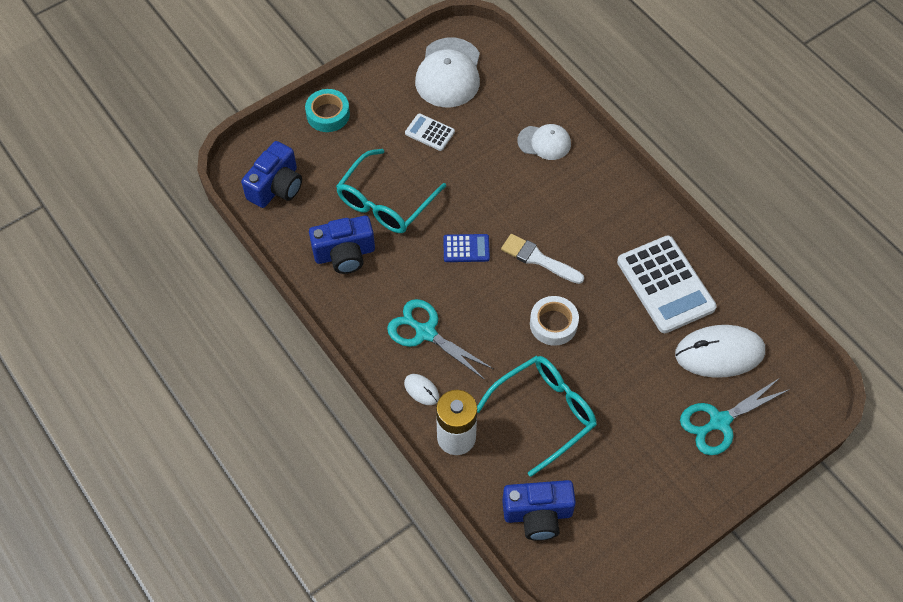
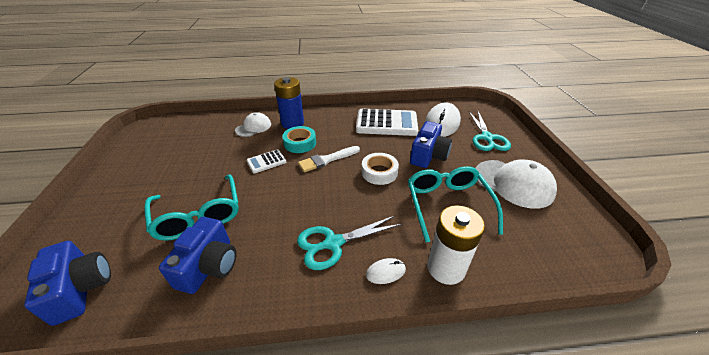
camera: 60 degrees left, 20 degrees down
turquoise tape [305,89,350,132] -> turquoise tape moved to [282,126,316,153]
white calculator [405,113,455,151] -> white calculator moved to [247,149,286,173]
white cap [415,38,480,107] -> white cap moved to [475,160,557,209]
blue calculator [443,234,490,262] -> none
blue camera [502,480,576,541] -> blue camera moved to [410,121,452,168]
none -> blue battery [274,77,304,129]

